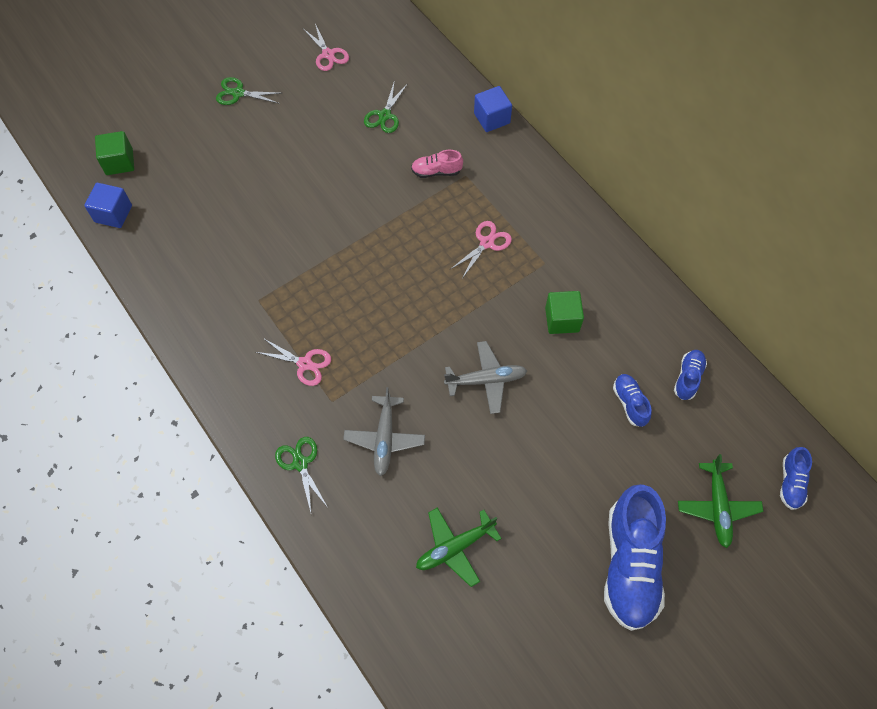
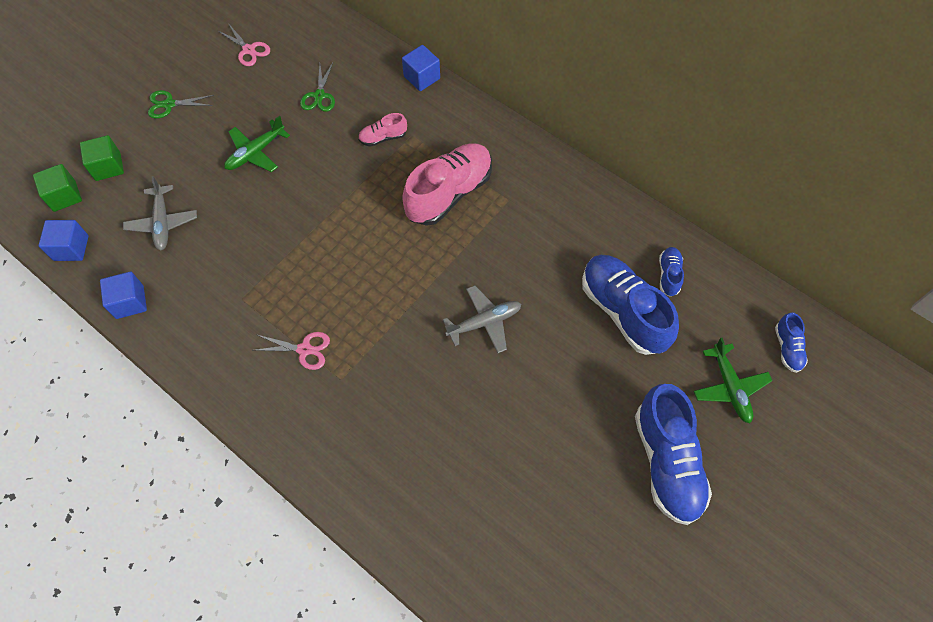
camera: 15 degrees left, 0 degrees up
green scissors [275,437,327,512] -> none
grey plane [343,387,425,476] -> grey plane moved to [123,176,197,250]
green plane [416,508,502,587] -> green plane moved to [224,116,290,172]
pink scissors [451,221,512,277] -> pink shoe [402,143,492,226]
green cube [545,291,584,334] -> green cube moved to [80,135,124,181]
blue shoe [613,374,652,427] -> blue shoe [582,255,679,355], size x2.13
none -> blue cube [100,272,147,319]

